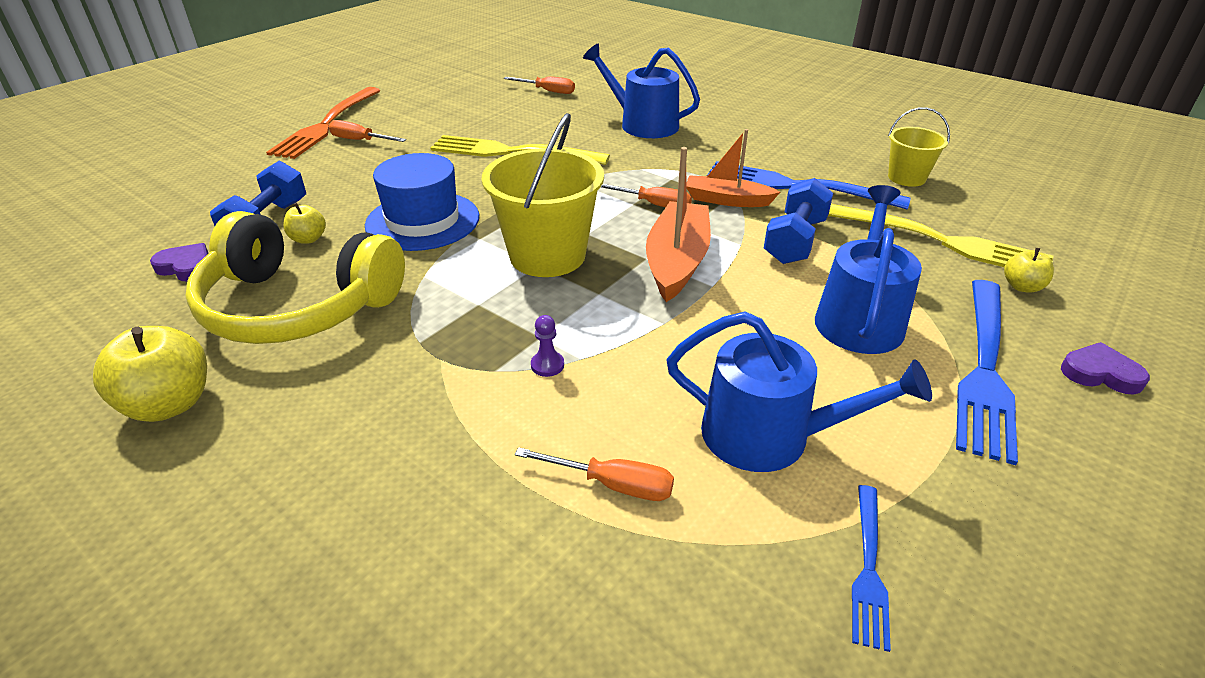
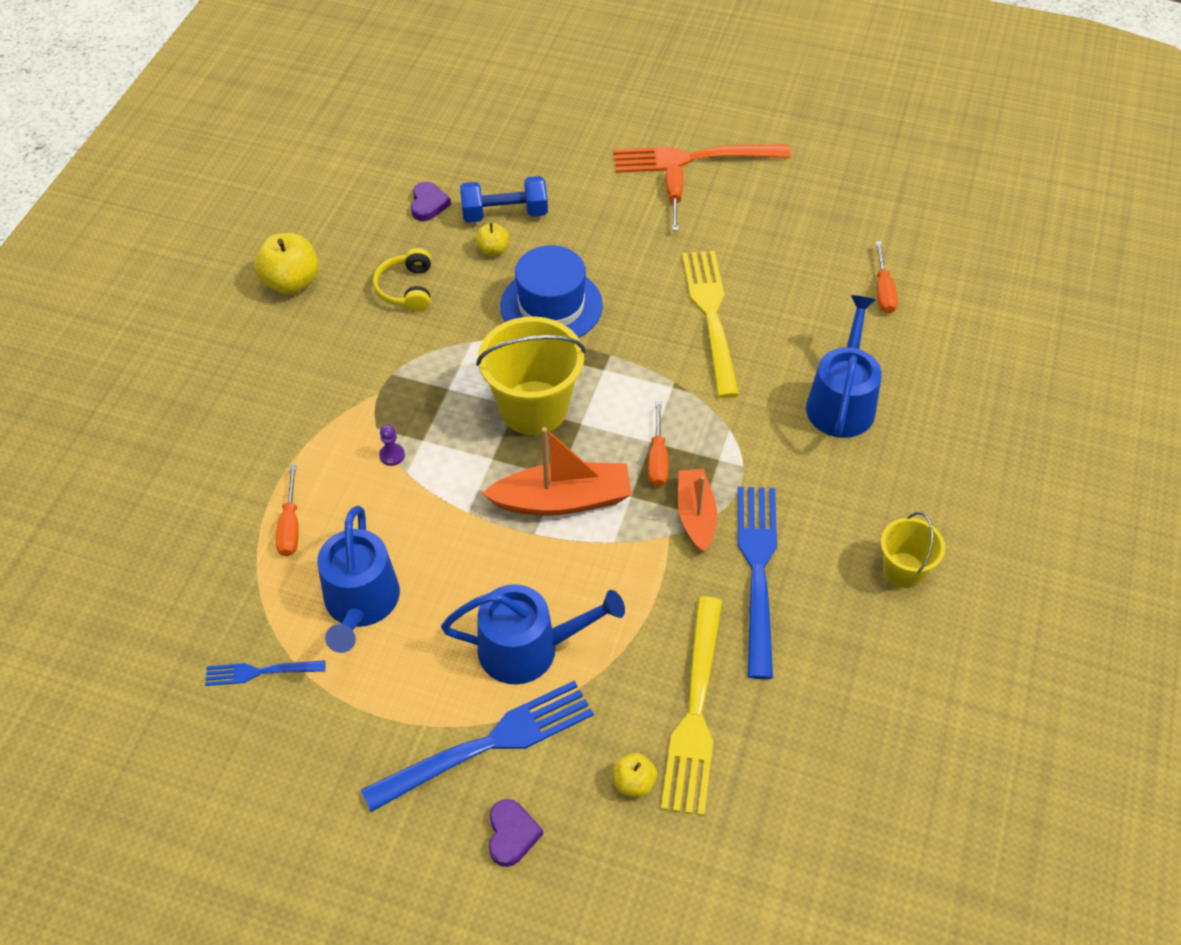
camera: 70 degrees right, 15 degrees up
yellow headphones [185,211,405,344] -> yellow headphones [373,248,431,312], size x0.47
blue dumbbell [764,178,833,264] -> none
yellow bucket [888,107,950,187] -> yellow bucket moved to [881,512,945,588]
blue fork [956,280,1018,465] -> blue fork turned 150 degrees clockwise [361,680,594,812]

